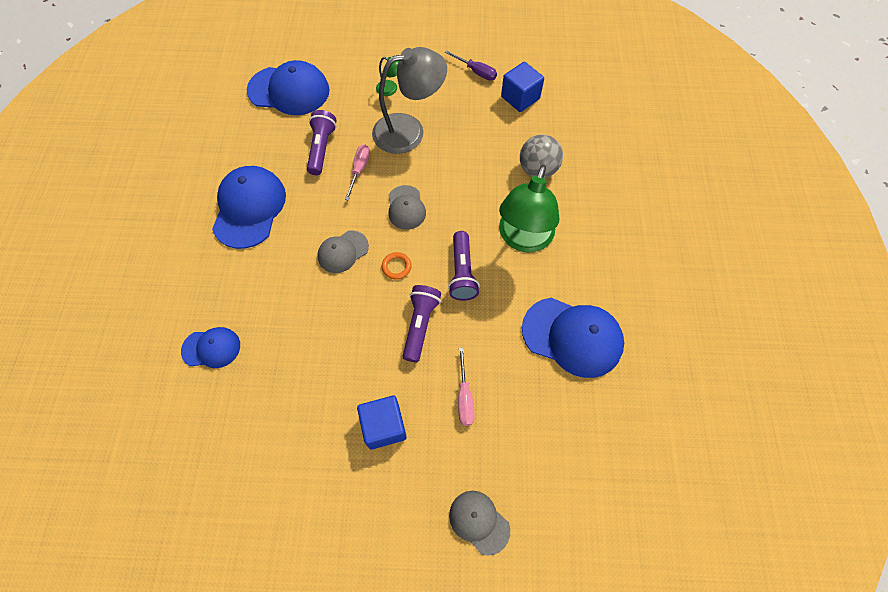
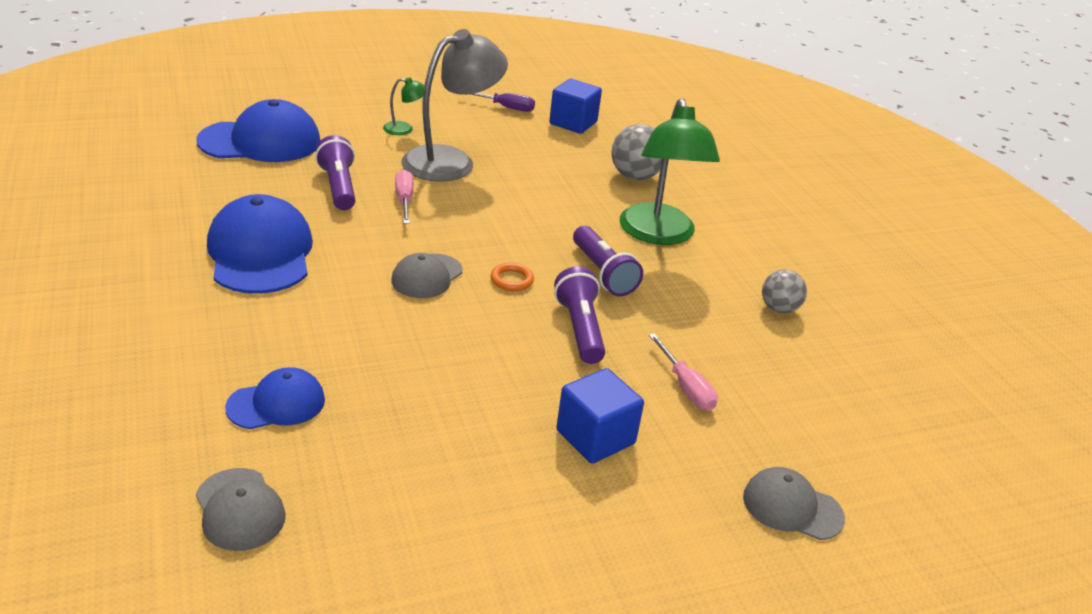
camera: 25 degrees left, 30 degrees down
grey cap [388,185,426,230] -> grey cap moved to [196,468,286,551]
blue cap [522,298,624,378] -> grey ball [762,269,807,313]

